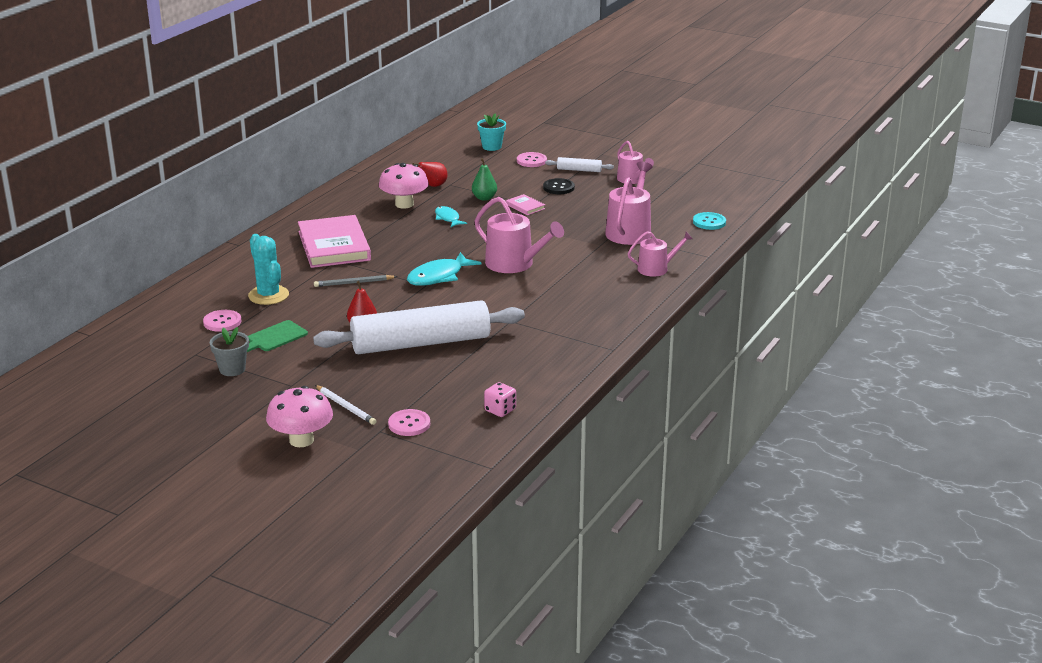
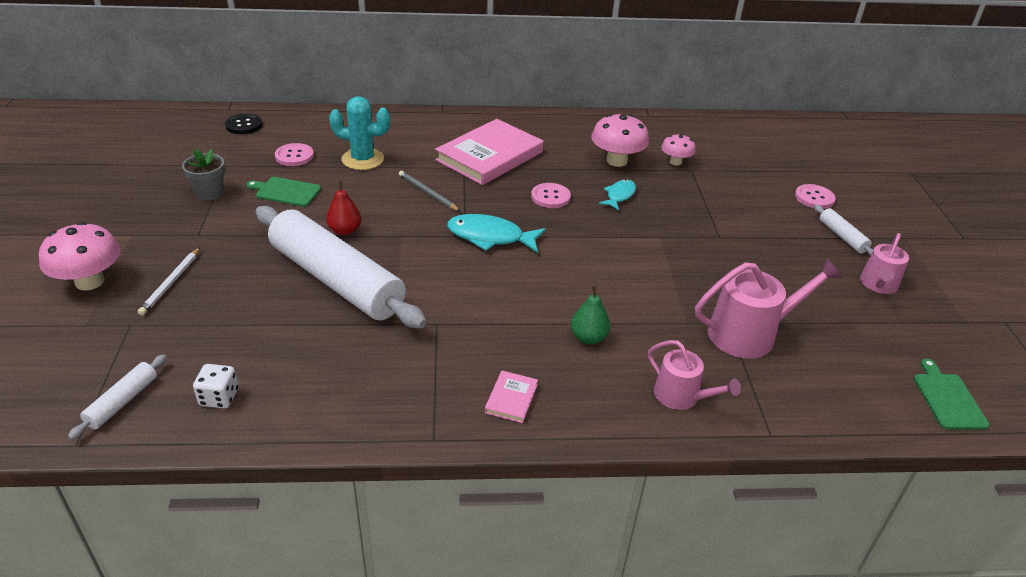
camera: 55 degrees right, 10 degrees up
turquoise cactus [248,234,289,305] -> turquoise cactus turned 75 degrees clockwise [329,96,390,170]
pink button [388,409,430,436] -> pink button moved to [531,183,571,208]
red pear [413,162,447,187] -> pink mushroom [661,134,696,165]
green pear [472,158,497,201] -> green pear moved to [571,285,610,344]
pink watering can [474,197,564,273] -> none
turquoise flower pot [477,114,506,151] -> none
pink dice [484,382,516,417] -> white dice [193,364,239,409]
pink book [506,194,545,215] -> pink book moved to [485,371,538,423]
black button [543,178,575,194] -> black button moved to [225,113,262,134]
turquoise button [693,212,726,230] -> none
none -> white rolling pin [68,354,166,440]
none -> green cutting board [914,359,989,430]

